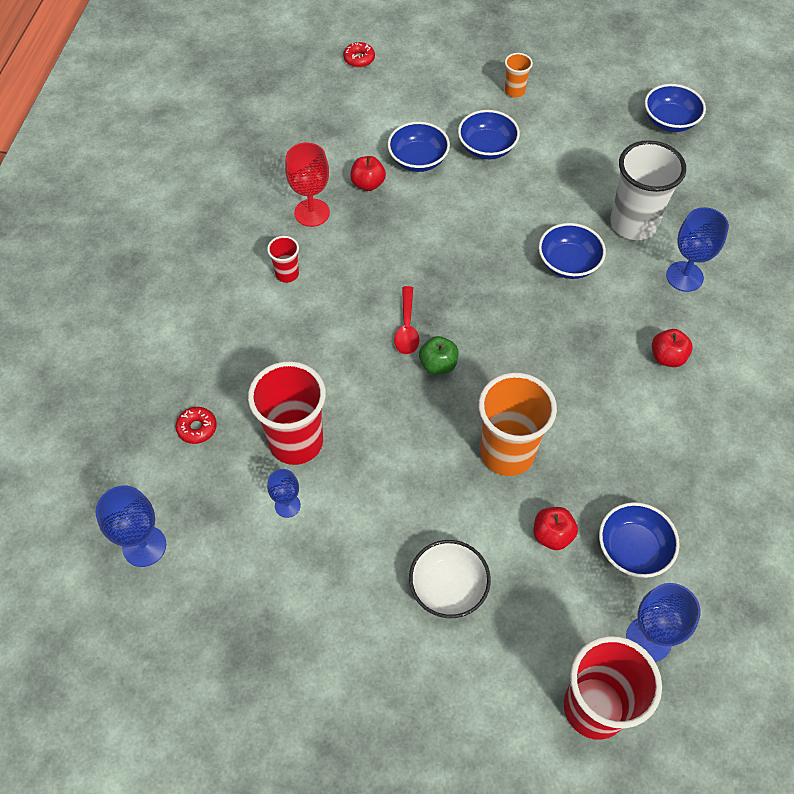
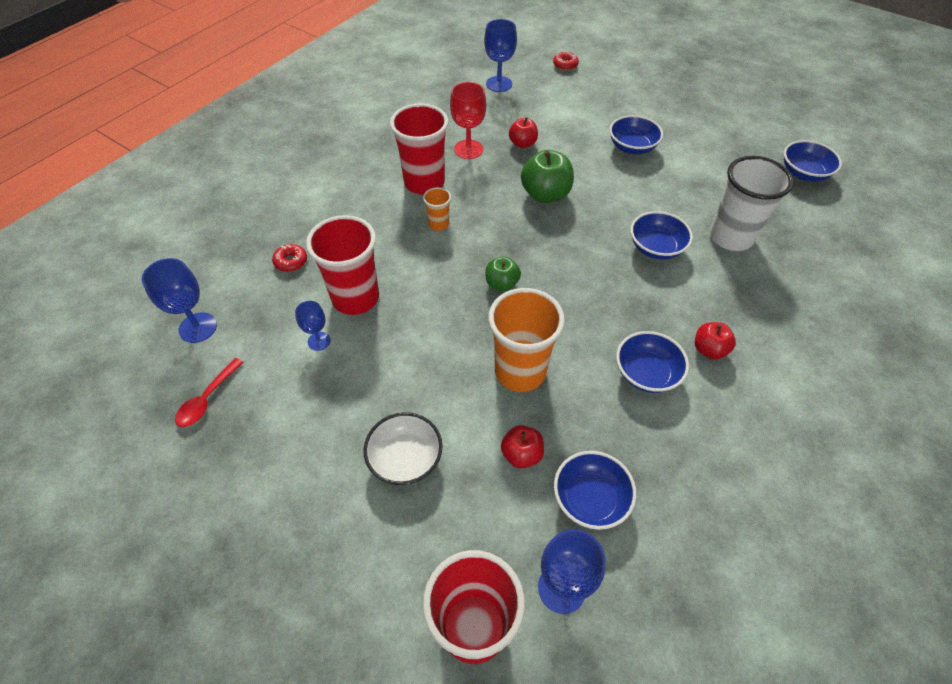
camera: 25 degrees right, 5 degrees down
red cup [267,236,299,283] -> red cup [390,103,449,195], size x2.09
blue bowl [388,122,450,172] -> blue bowl moved to [616,331,689,393]
red spoon [394,286,419,355] -> red spoon moved to [175,358,244,427]
orange cup [505,53,533,98] -> orange cup moved to [423,187,451,231]
blue goblet [666,207,729,292] -> blue goblet moved to [484,19,517,92]
none -> green apple [521,150,574,203]

